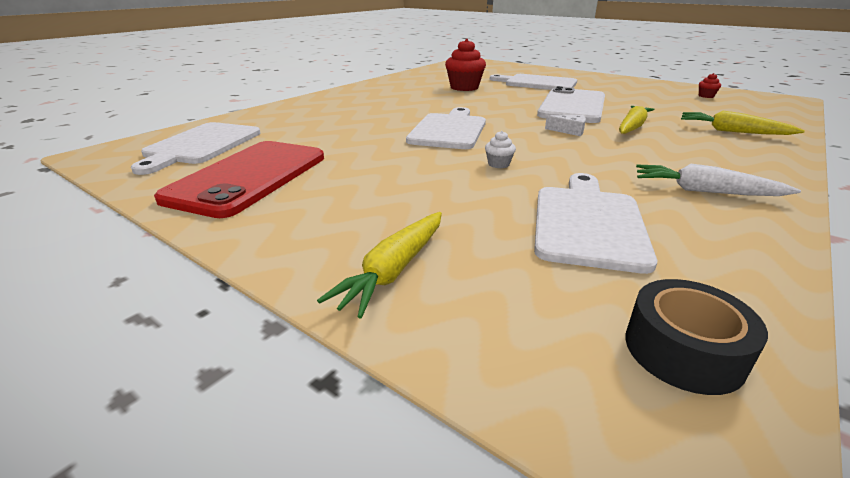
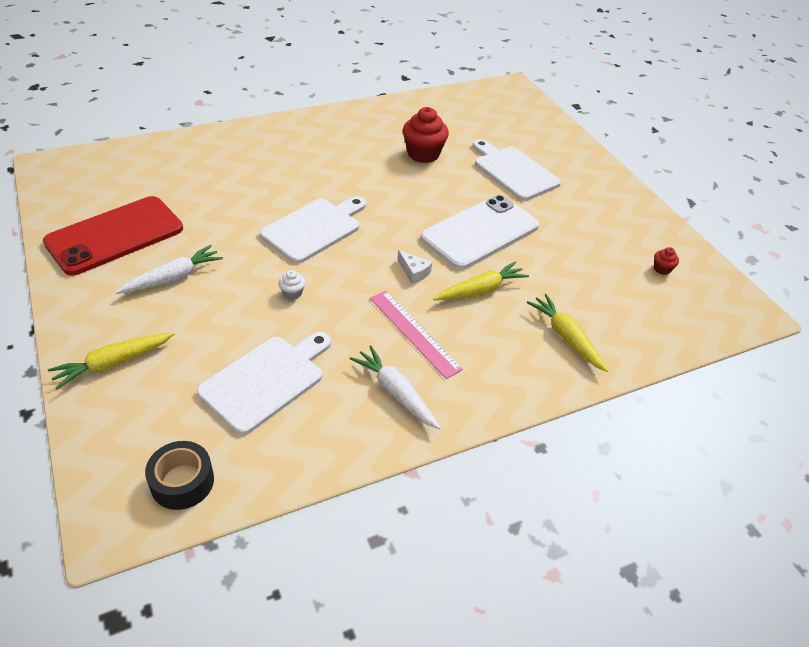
camera: 25 degrees right, 15 degrees up
white cutting board [131,122,260,175] -> none
none -> white carrot [115,245,223,294]
none -> pink ruler [370,291,463,379]

